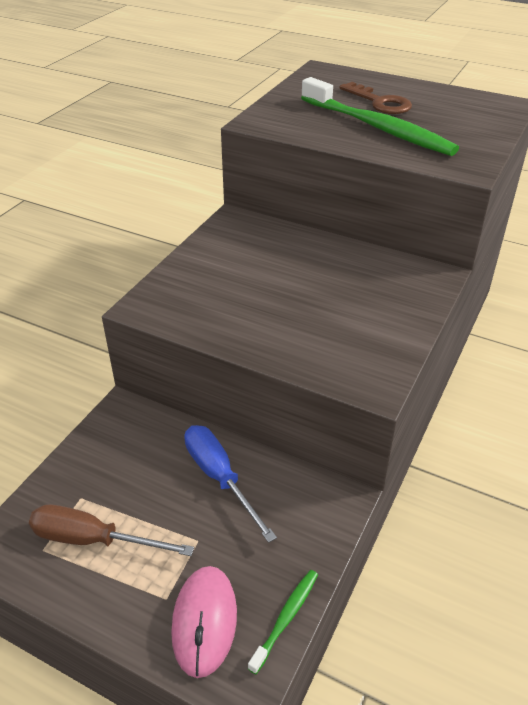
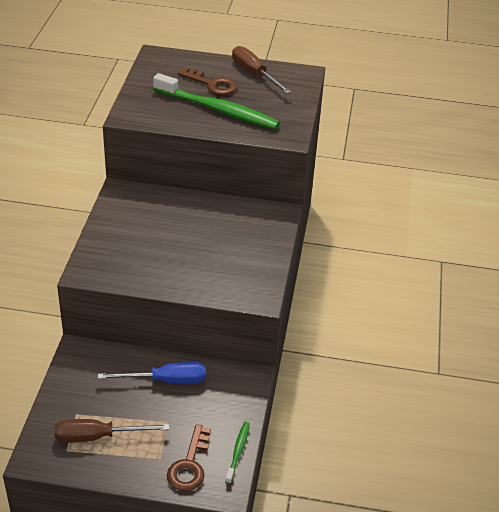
camera: 20 degrees left, 0 degrees up
pink mouse [171,566,237,678] -> brown key [167,424,211,491]
blue screwdriver [184,425,277,543] -> blue screwdriver turned 135 degrees clockwise [98,362,206,384]
none -> brown screwdriver [232,46,291,94]

